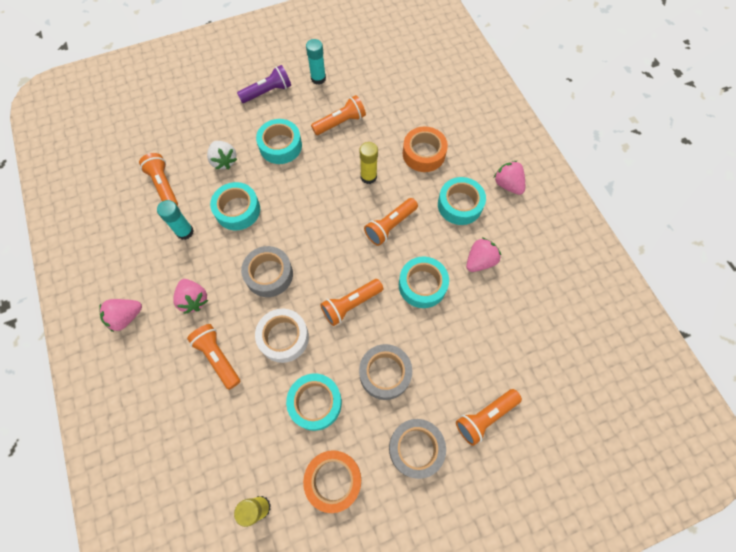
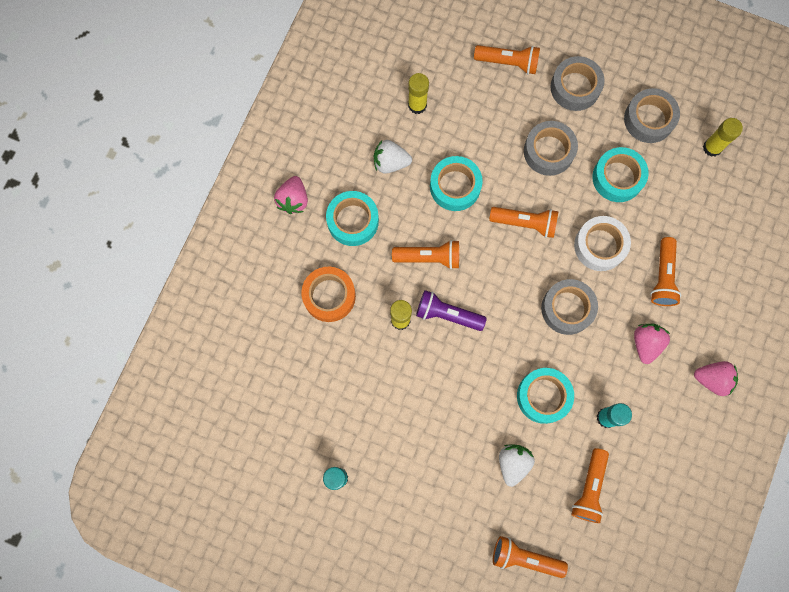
camera: 135 degrees left, 10 degrees up
purple flashlight [237,65,291,103] -> purple flashlight moved to [416,290,487,331]
turquoise tape [256,119,302,164] -> none
orange tape [303,450,361,513] -> grey tape [624,88,680,143]
orange flashlight [311,95,366,135] -> orange flashlight moved to [493,536,568,578]
pink strawberry [466,237,501,272] -> white strawberry [374,140,412,174]
none -> yellow glue stick [408,73,429,114]

